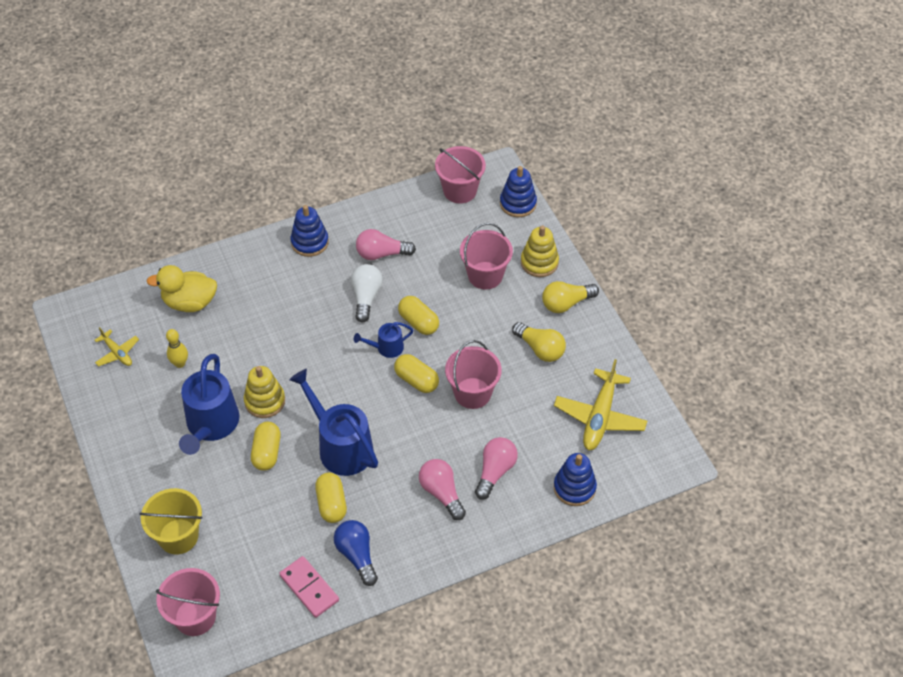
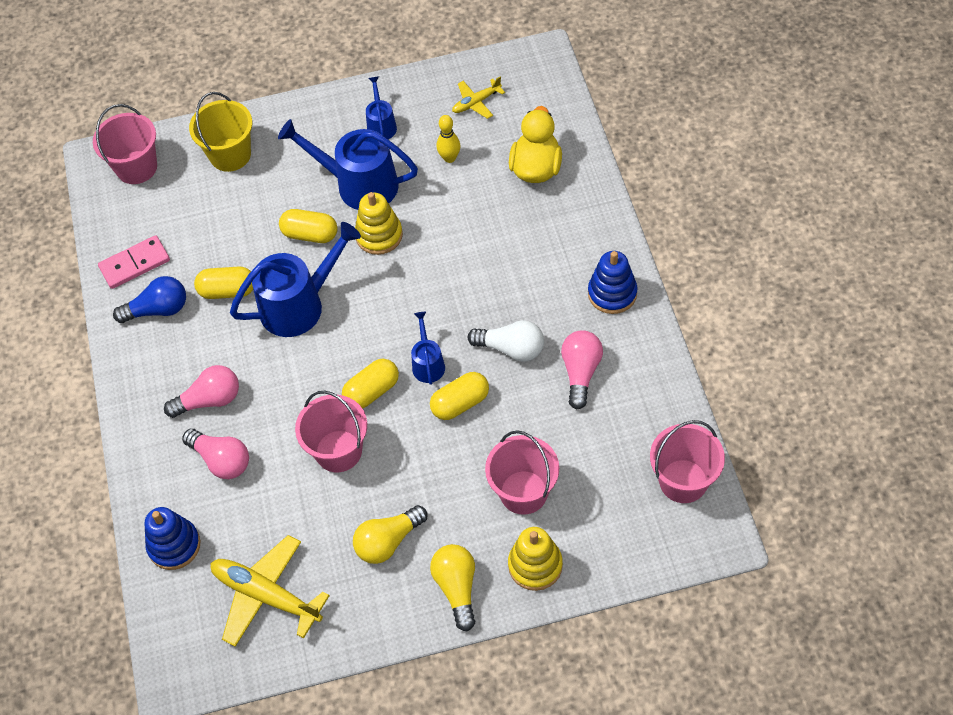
camera: 105 degrees right, 5 degrees up
blue stacking toy [500,166,537,217] -> none
none -> blue watering can [366,76,397,139]

